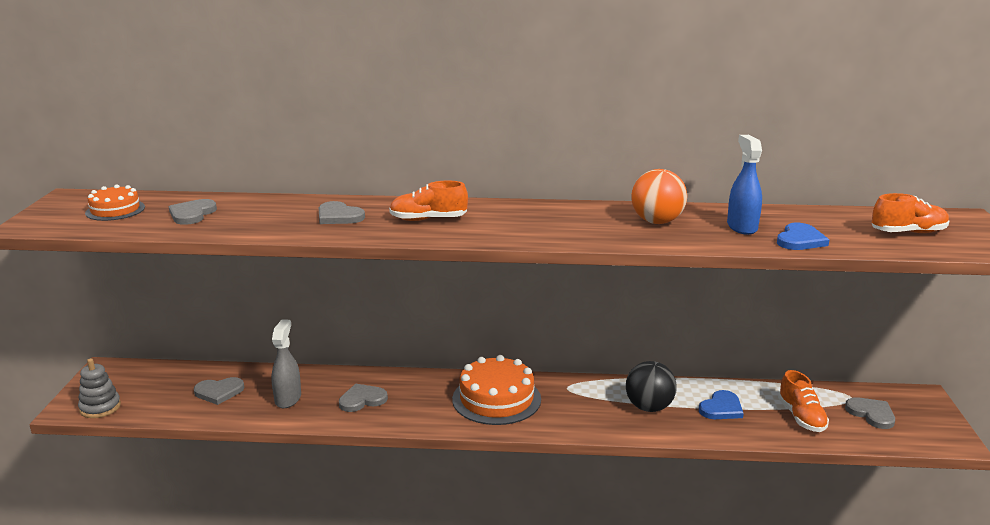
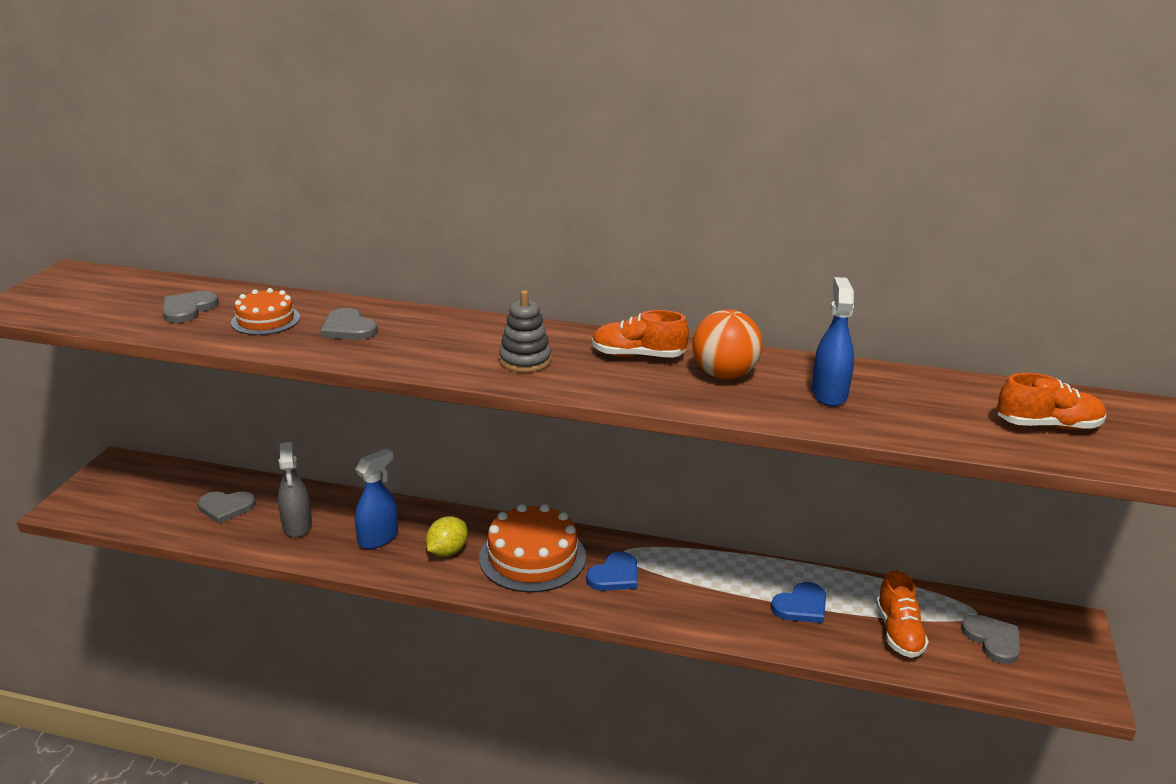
camera: 10 degrees right, 5 degrees up
grey stacking toy [78,358,121,418] -> grey stacking toy moved to [499,290,551,372]
orange cake [85,185,145,221] -> orange cake moved to [231,288,300,335]
grey spray bottle [271,319,301,408] -> grey spray bottle turned 150 degrees clockwise [278,442,312,537]
grey heart [339,384,388,412] -> blue spray bottle [355,448,398,549]
orange shoe [389,181,468,221] -> orange shoe moved to [592,310,689,358]
black ball [626,361,677,412] -> none
blue heart [777,223,829,250] -> blue heart moved to [586,551,637,591]
none -> yellow lemon [426,516,468,556]

